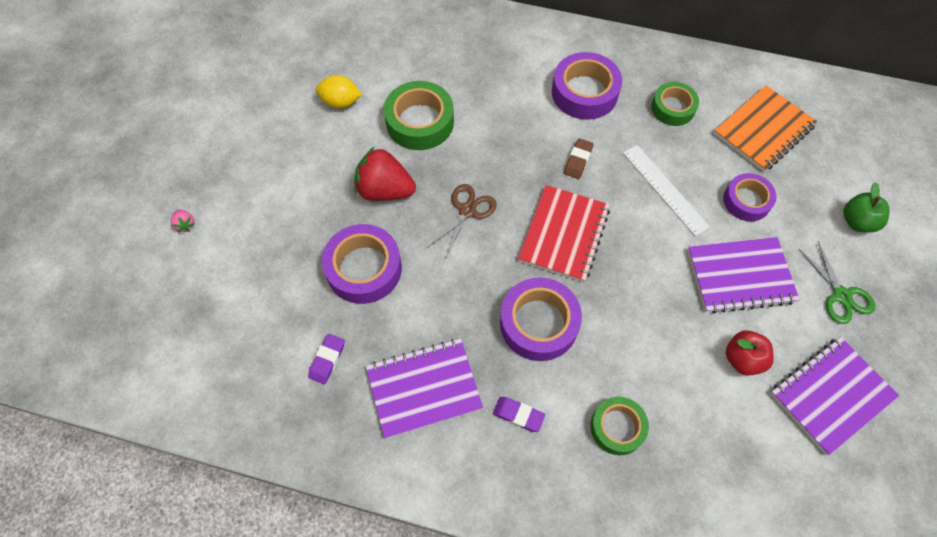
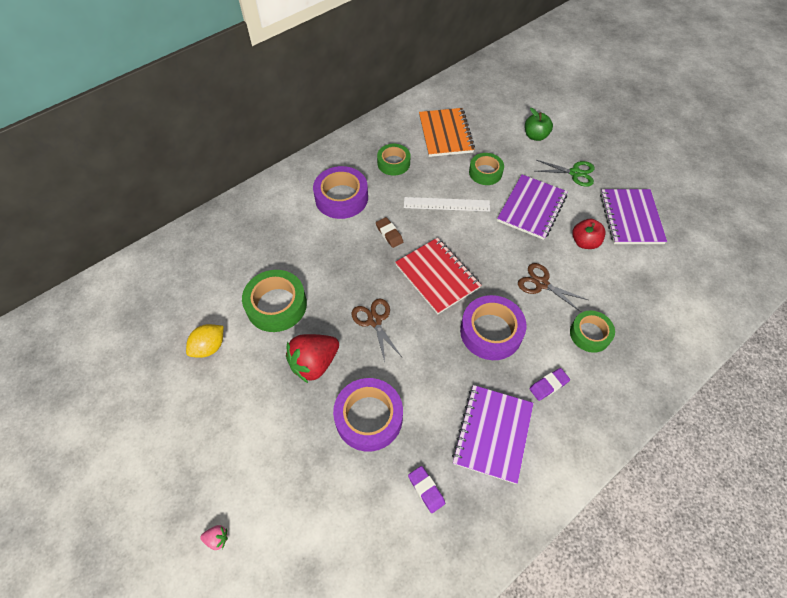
camera: 55 degrees left, 5 degrees down
purple tape [723,173,777,221] -> green tape [469,153,504,185]
none -> brown scissors [518,263,588,312]

